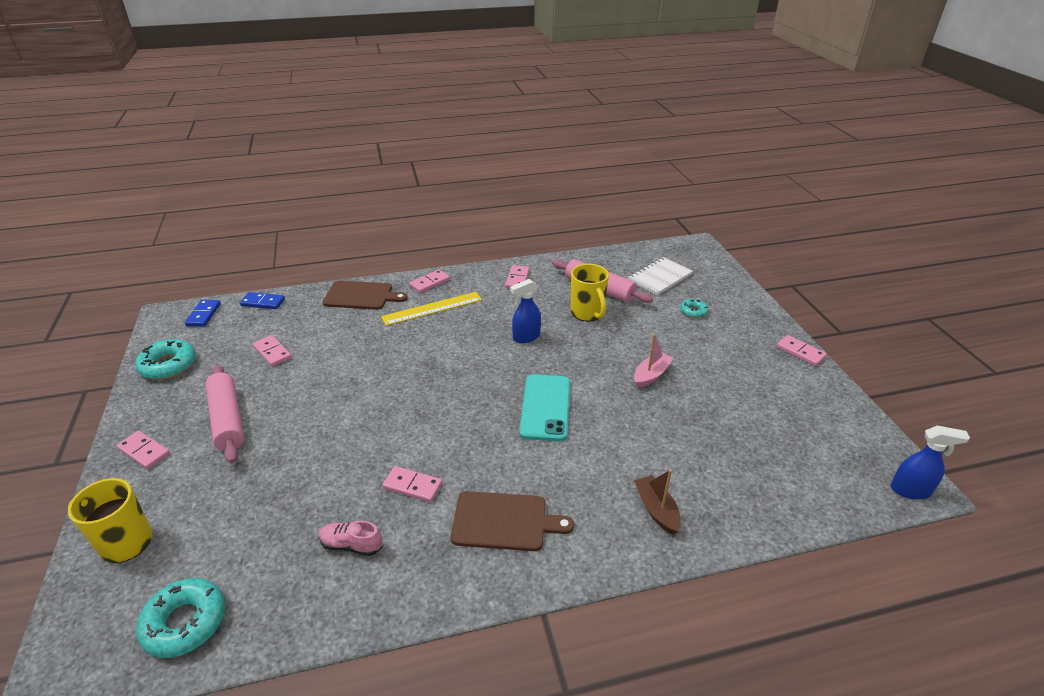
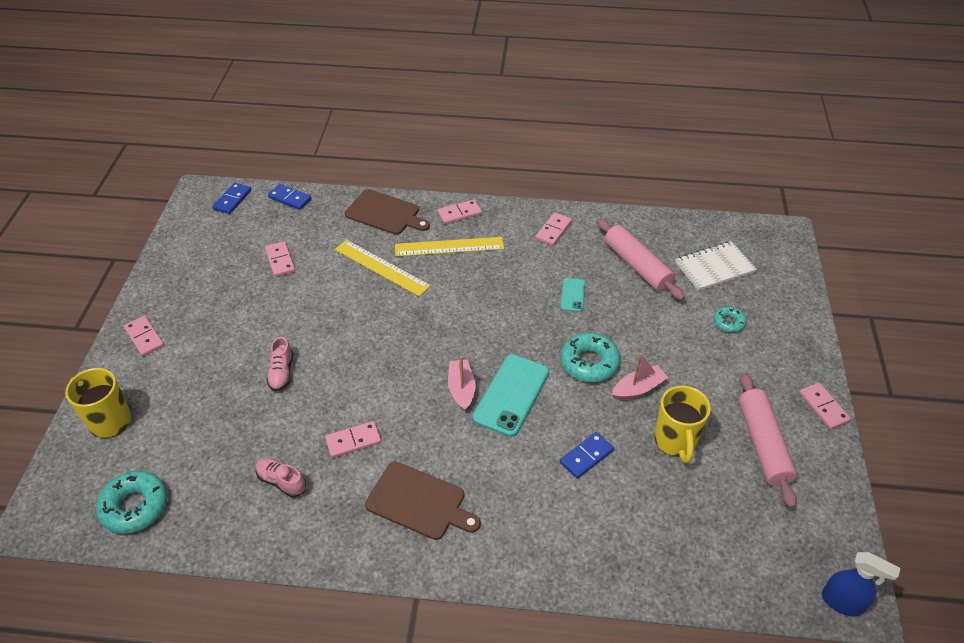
camera: 20 degrees right, 10 degrees up
turquoise donut [135,339,196,380] -> turquoise donut moved to [560,333,620,382]
pink rolling pin [205,365,244,464] -> pink rolling pin moved to [739,372,797,508]
pink domino [382,466,442,502] -> pink domino turned 60 degrees counterclockwise [325,421,381,458]
blue spray bottle [510,279,541,343] -> none
yellow mug [571,264,609,321] -> yellow mug moved to [654,386,711,463]
brown boat [634,469,681,535] -> none
none -> pink shoe [266,337,293,391]
none -> yellow ruler [335,240,431,296]
none -> pink boat [448,356,475,411]
none -> turquoise phone [560,278,585,312]
none -> blue domino [560,432,614,479]

